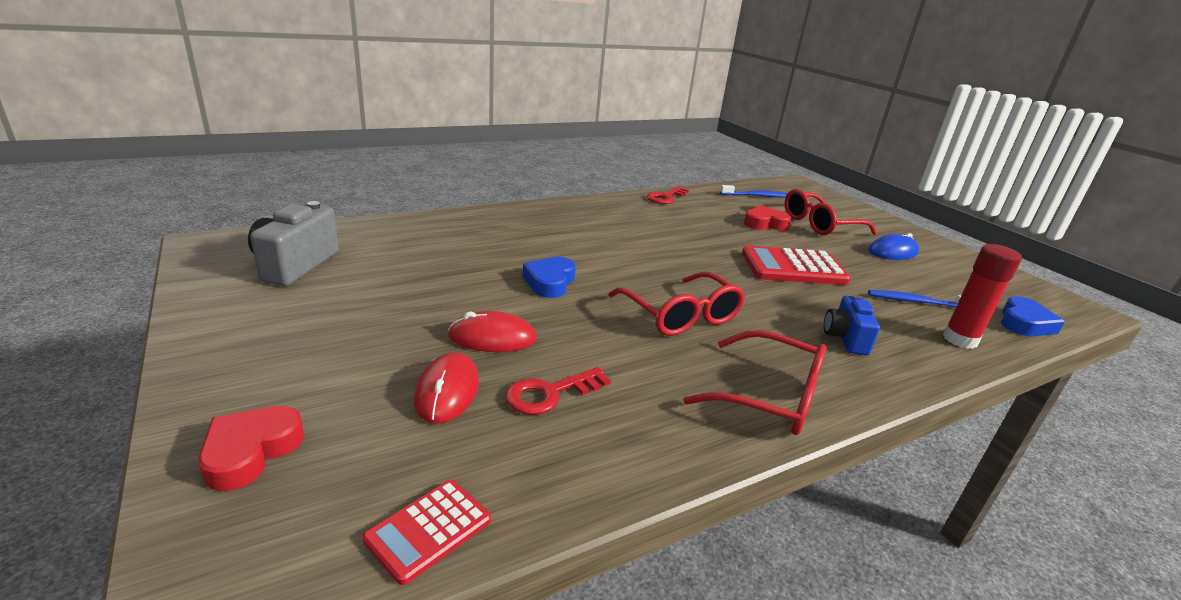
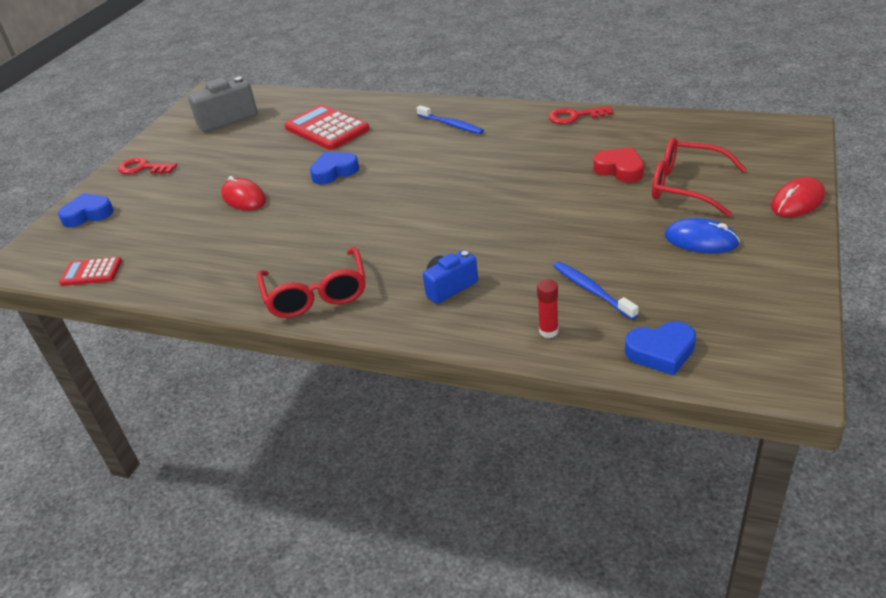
camera: 55 degrees right, 10 degrees up
red heart [198,406,304,491] -> blue heart [58,193,114,227]
red mouse [414,353,479,423] -> red mouse moved to [771,177,825,217]
red key [505,367,611,415] -> red key moved to [118,157,177,174]
red glasses [608,272,745,336] -> none
blue toothbrush [720,185,788,197] -> blue toothbrush moved to [417,105,484,134]
red calculator [742,246,851,285] -> red calculator moved to [284,104,370,150]
red glue stick [943,244,1022,349] -> red glue stick [537,279,559,338], size x0.59

